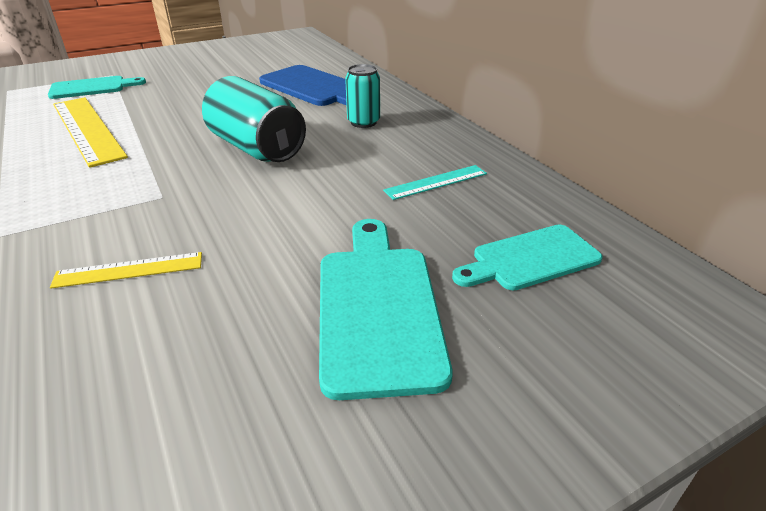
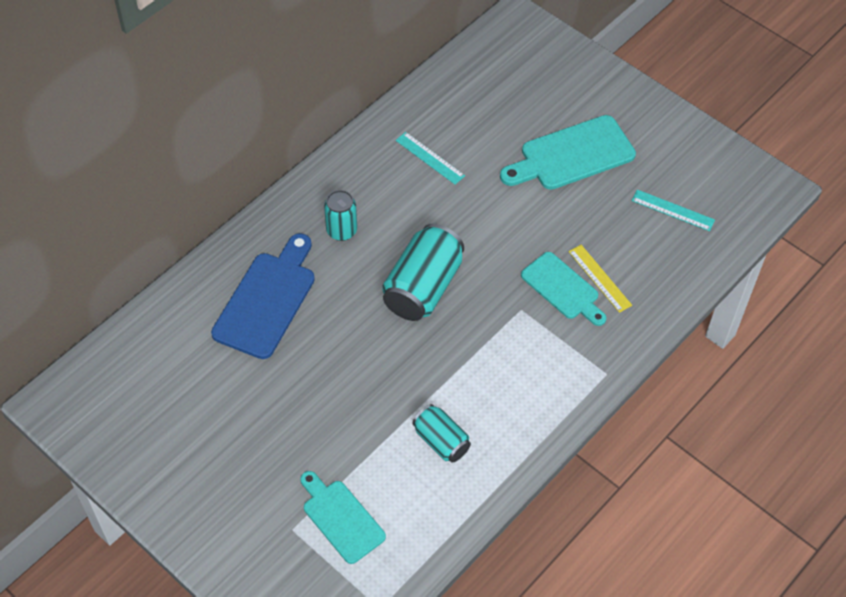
camera: 110 degrees left, 20 degrees up
yellow ruler [53,97,128,168] -> turquoise can [412,404,471,463]
turquoise cutting board [452,225,603,291] -> turquoise cutting board moved to [521,252,607,326]
none -> turquoise ruler [632,190,715,231]

